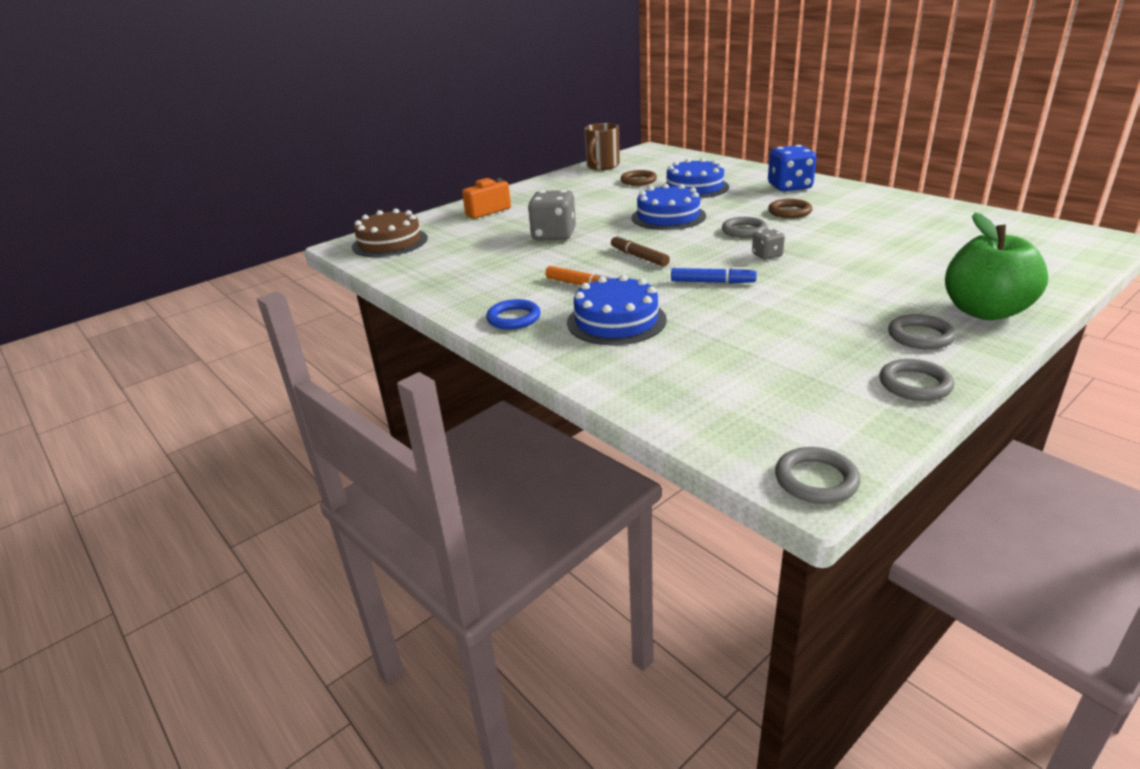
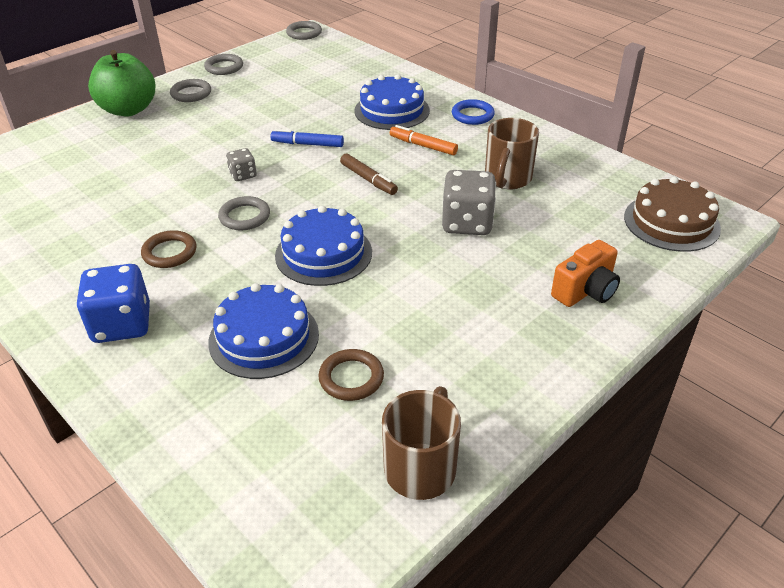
camera: 175 degrees right, 10 degrees up
none -> brown mug [485,118,539,189]

